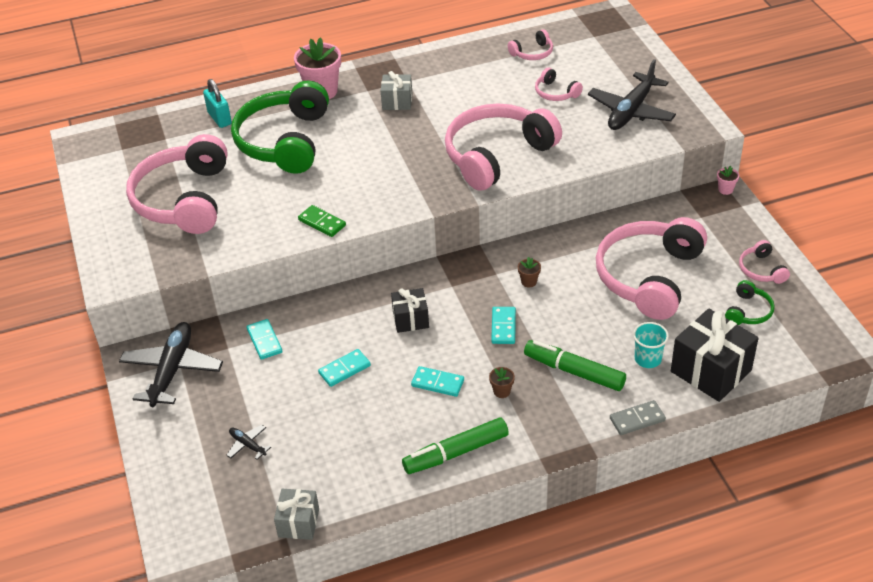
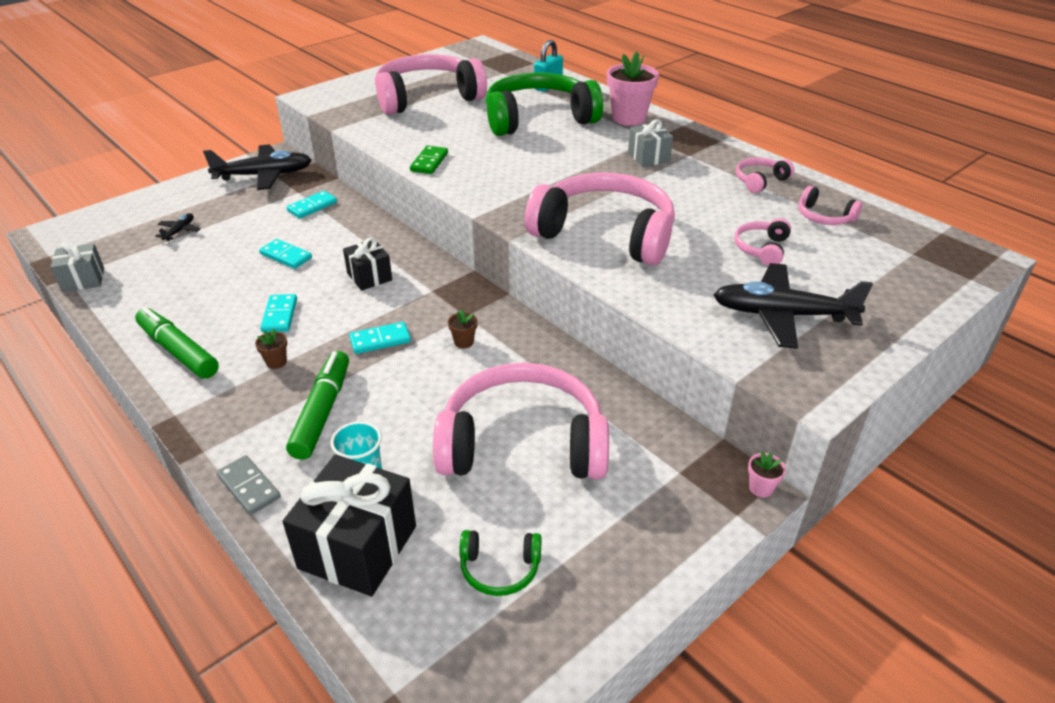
camera: 65 degrees right, 5 degrees down
pink headphones [739,240,790,284] -> pink headphones moved to [736,158,794,193]

